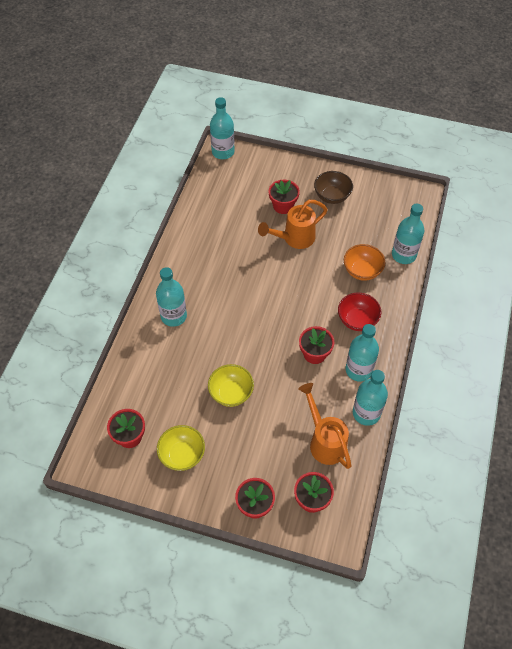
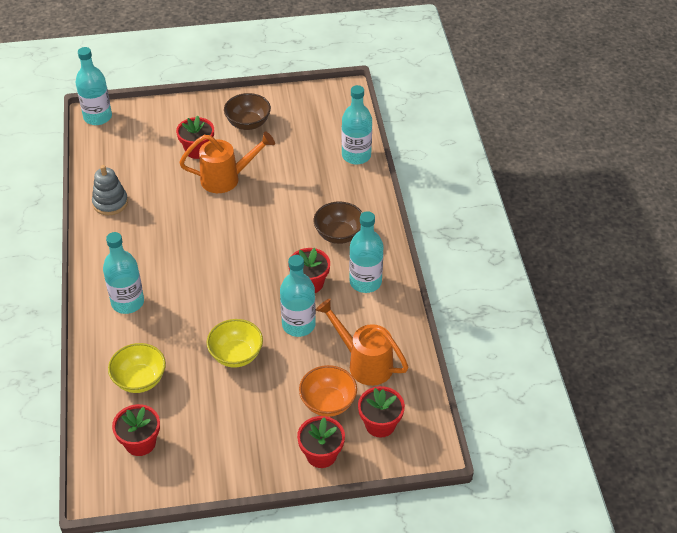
camera: 25 degrees left, 10 degrees down
yellow bowl [157,425,205,471] -> yellow bowl moved to [108,343,166,393]
orange watering can [258,200,328,249] -> orange watering can turned 135 degrees counterclockwise [179,131,275,193]
red bowl [338,293,381,331] -> brown bowl [314,202,362,244]
orange bowl [344,244,385,281] -> orange bowl moved to [299,365,357,417]
turquoise bottle [353,370,388,426] -> turquoise bottle moved to [280,255,316,337]
none -> grey stacking toy [92,165,128,215]

